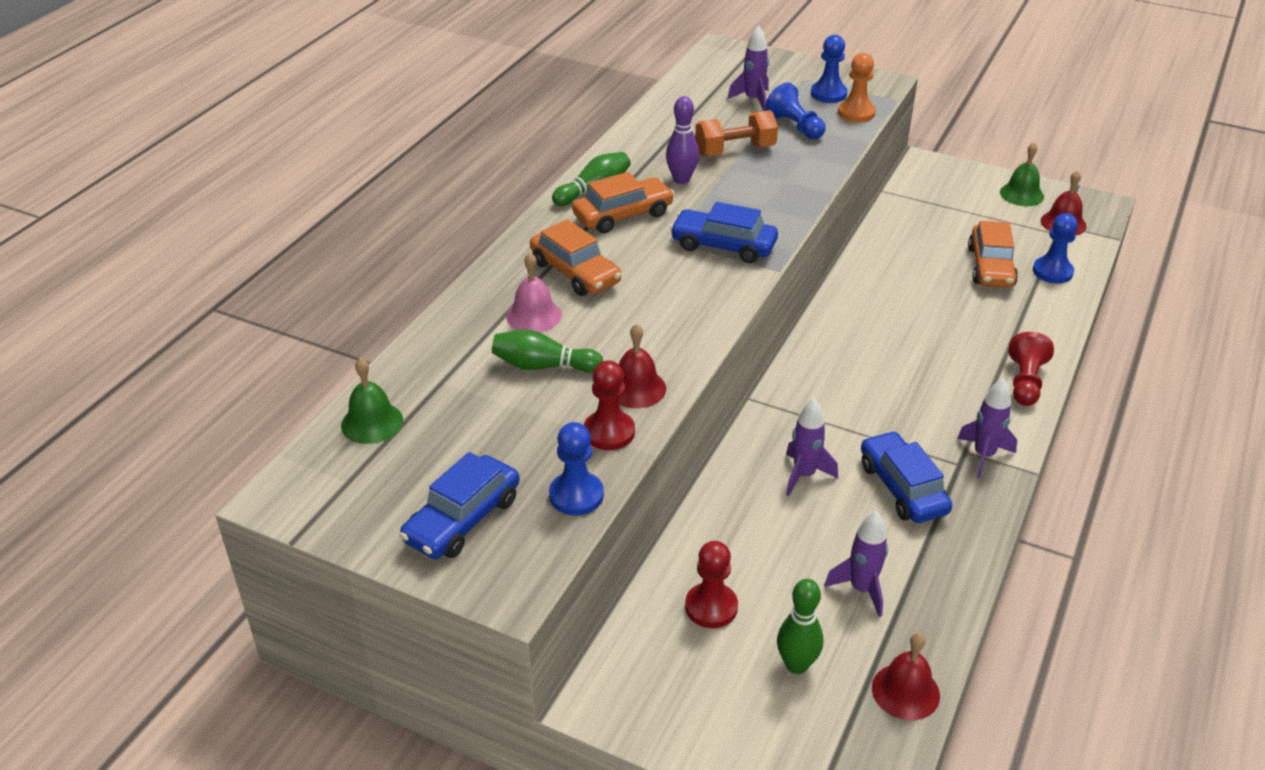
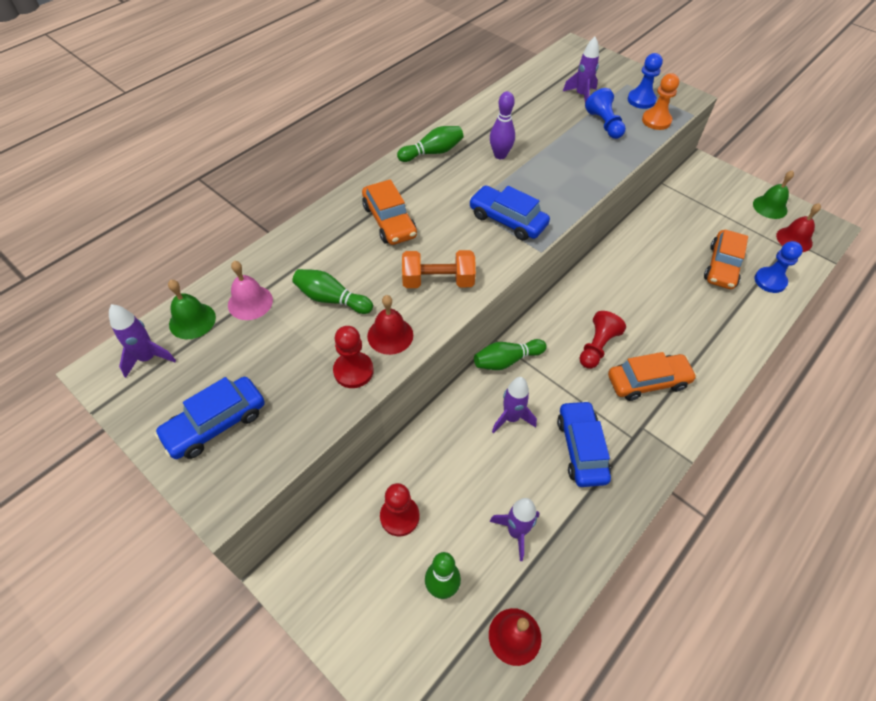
camera: 15 degrees right, 15 degrees up
pink bell [506,253,562,332] -> pink bell moved to [228,261,273,320]
blue pawn [549,422,604,516] -> none
orange car [572,172,675,233] -> orange car moved to [608,352,697,401]
orange dumbbell [695,110,778,156] -> orange dumbbell moved to [402,250,476,288]
purple rocket [957,378,1017,478] -> purple rocket moved to [109,304,176,378]
red pawn [1008,332,1054,406] -> red pawn moved to [579,311,626,369]
none -> green bowling pin [474,339,547,370]

